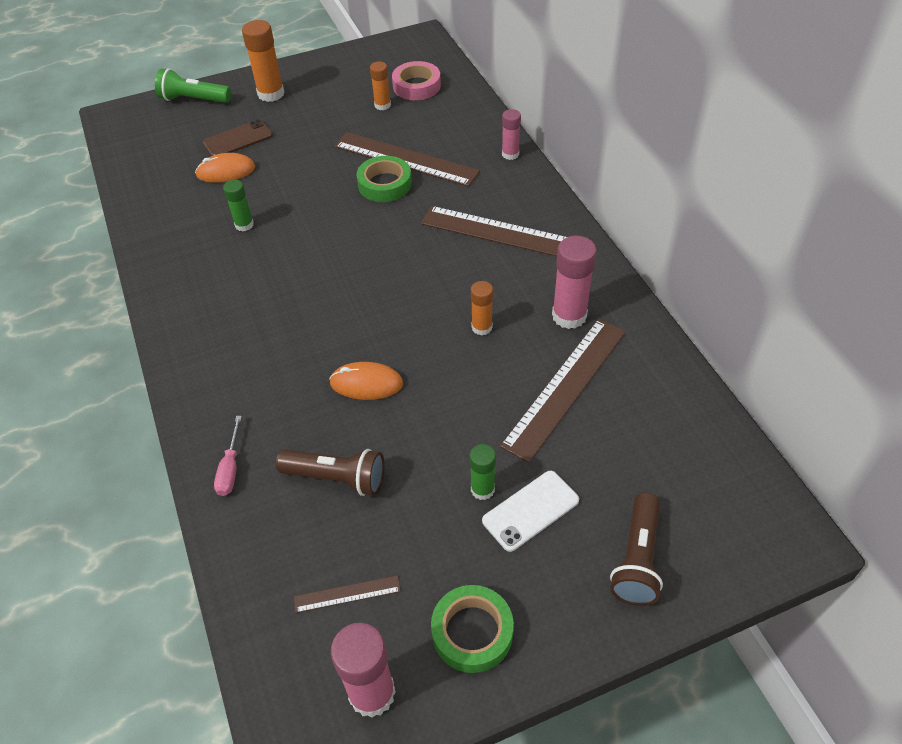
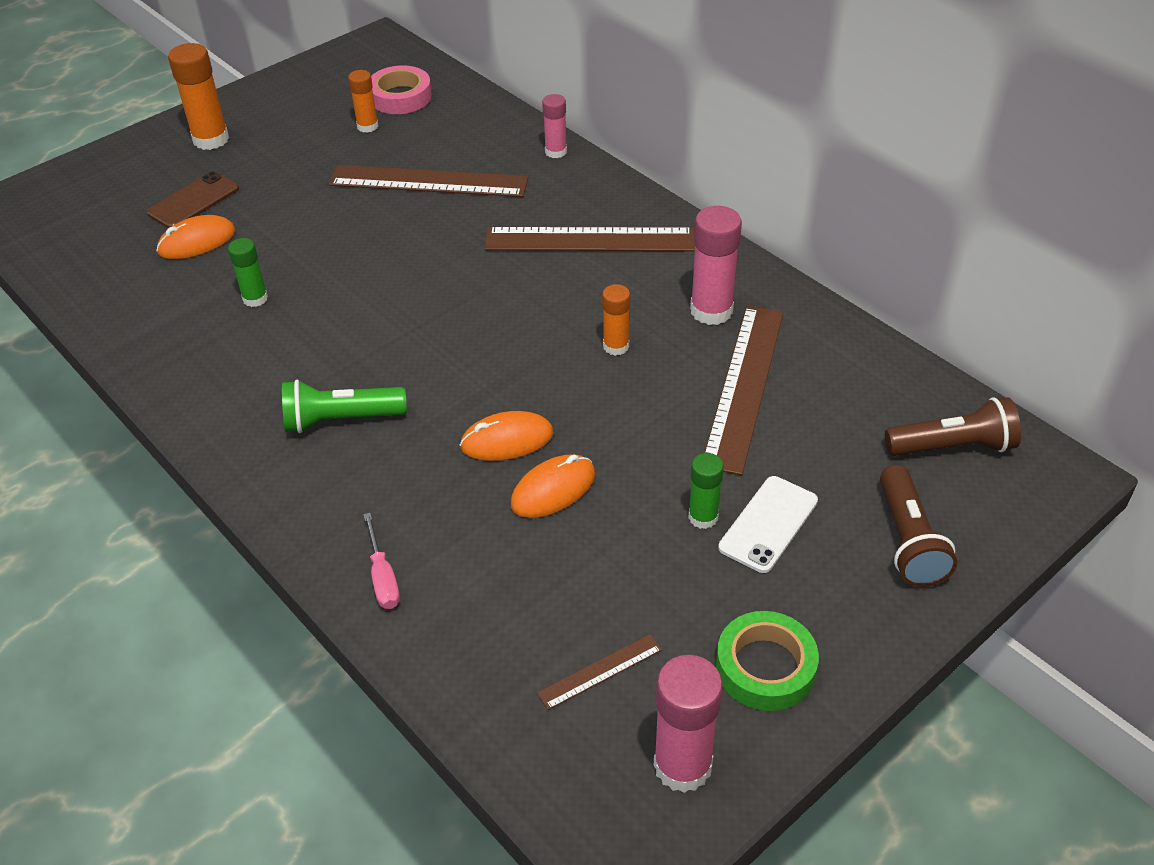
camera: 20 degrees left, 5 degrees down
green flashlight [155,68,231,103] -> green flashlight moved to [282,380,407,433]
brown flashlight [276,449,385,496] -> brown flashlight moved to [885,397,1021,456]
green tape [356,156,412,202] -> none
none -> orange mouse [511,454,595,518]

